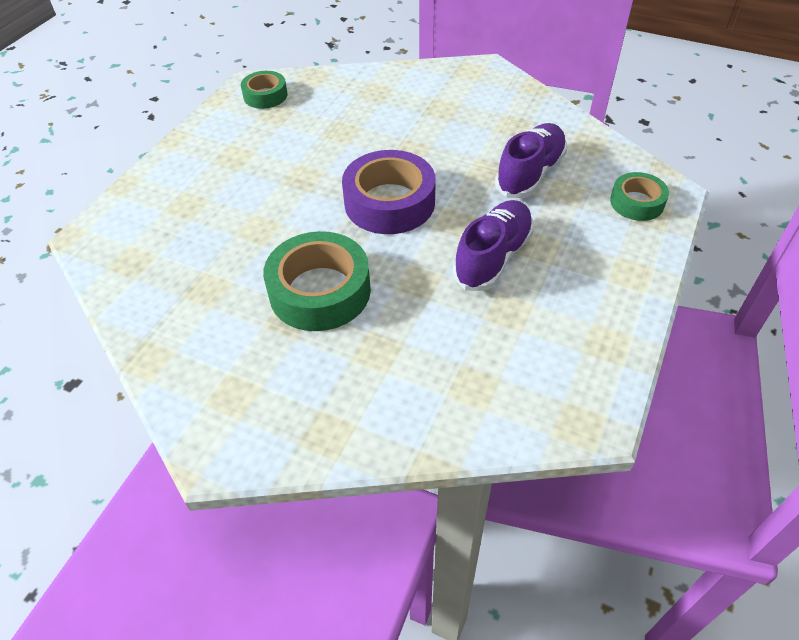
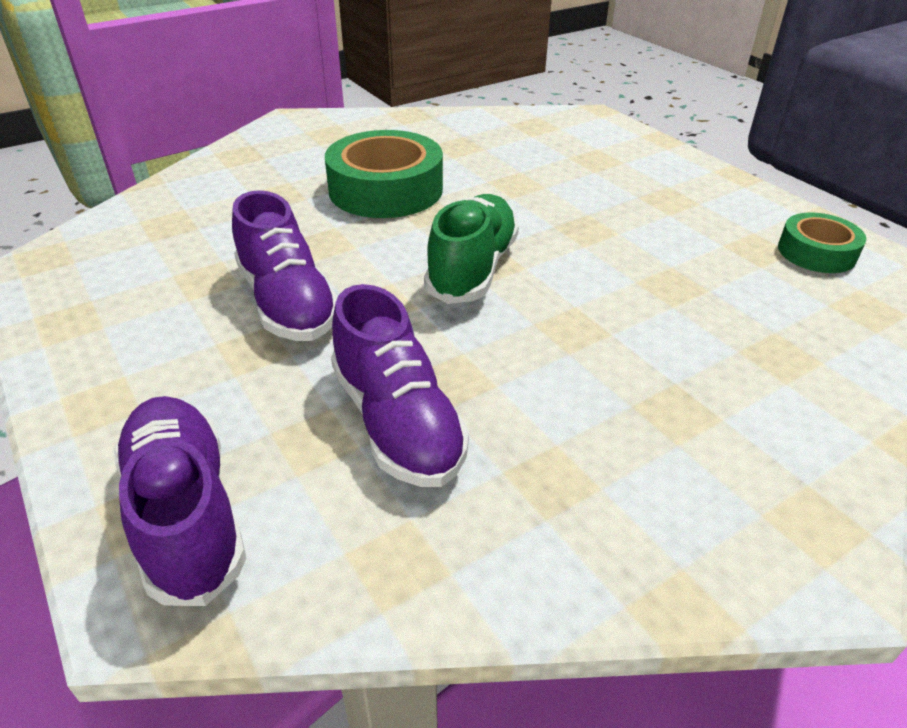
camera: 120 degrees right, 10 degrees down
purple tape [342,150,436,234] -> green shoe [424,194,519,304]
green tape [610,172,669,221] -> purple shoe [114,396,247,606]

